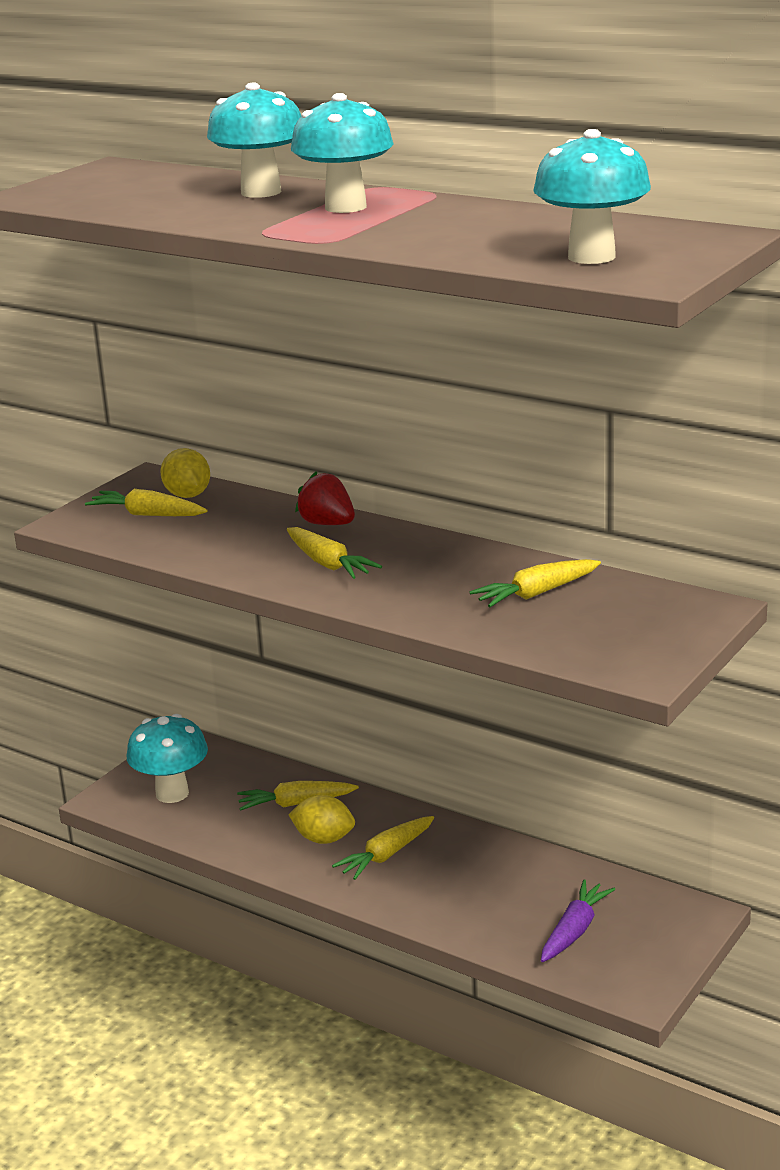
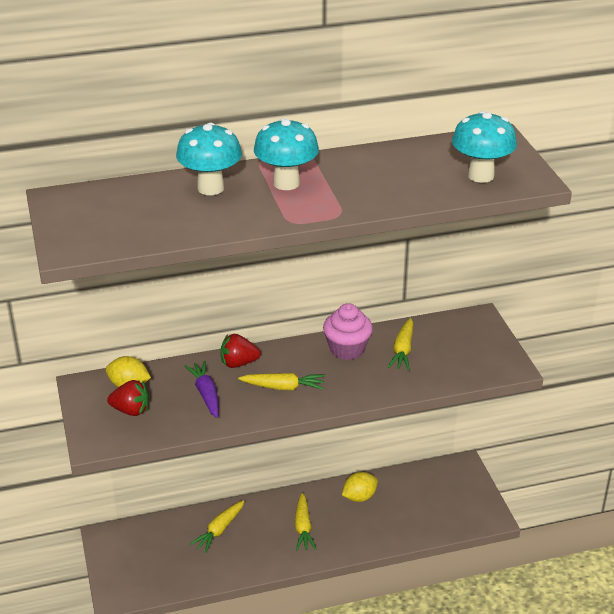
camera: 50 degrees left, 10 degrees up
yellow carrot [85,489,207,516] -> red strawberry [107,380,149,416]
turquoise mushroom [127,714,208,803] -> none
yellow lemon [288,795,355,844] -> yellow lemon moved to [342,472,378,502]
purple carrot [541,879,615,962] -> purple carrot moved to [184,361,219,418]
none -> pink cupcake [323,303,373,360]

